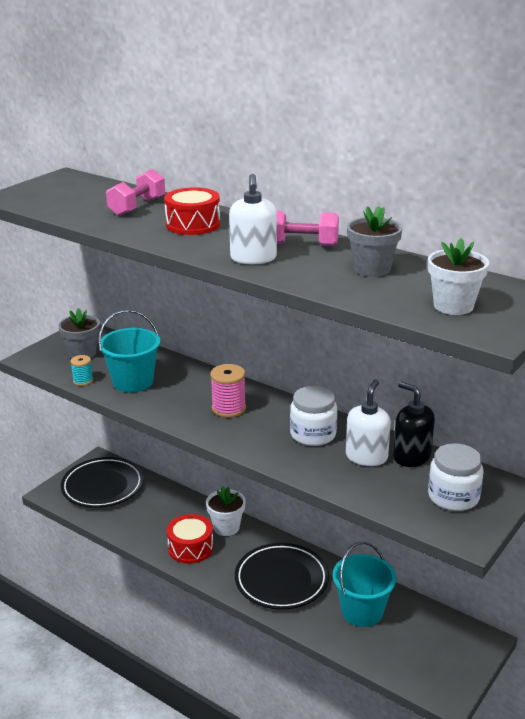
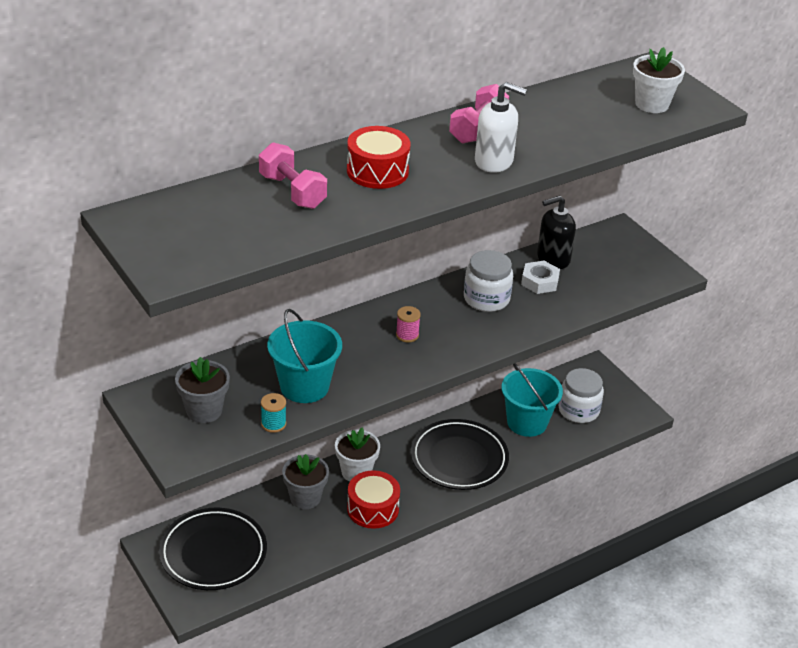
camera: 70 degrees left, 10 degrees up
pink spool [210,364,246,418] -> pink spool [396,306,421,342], size x0.61
white soap dispenser [346,379,391,466] -> white nut [521,260,560,294]
grey flower pot [347,206,403,277] -> grey flower pot moved to [282,454,329,509]
white jar [428,443,484,511] -> white jar moved to [559,368,604,423]

